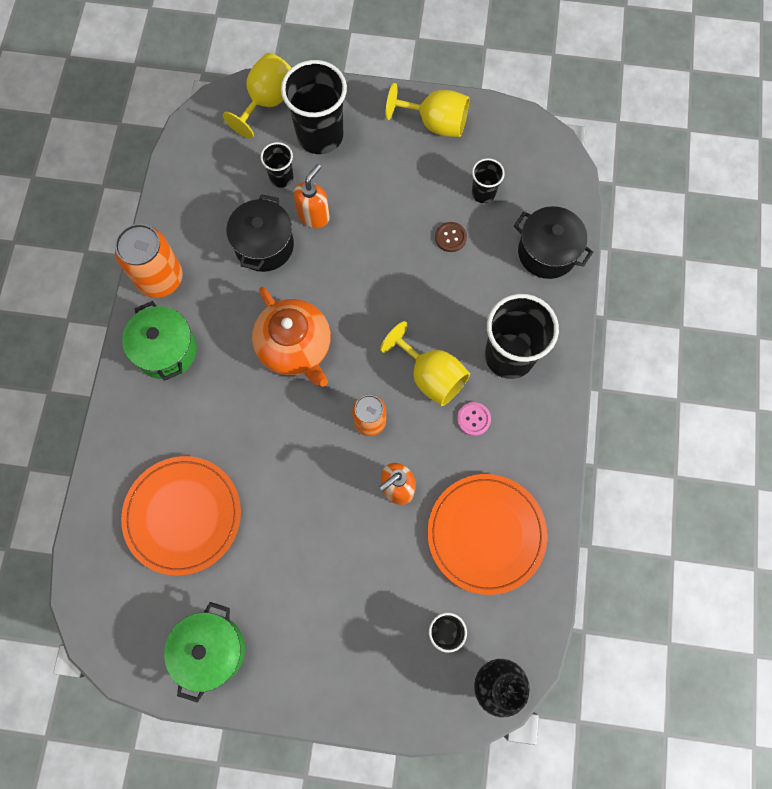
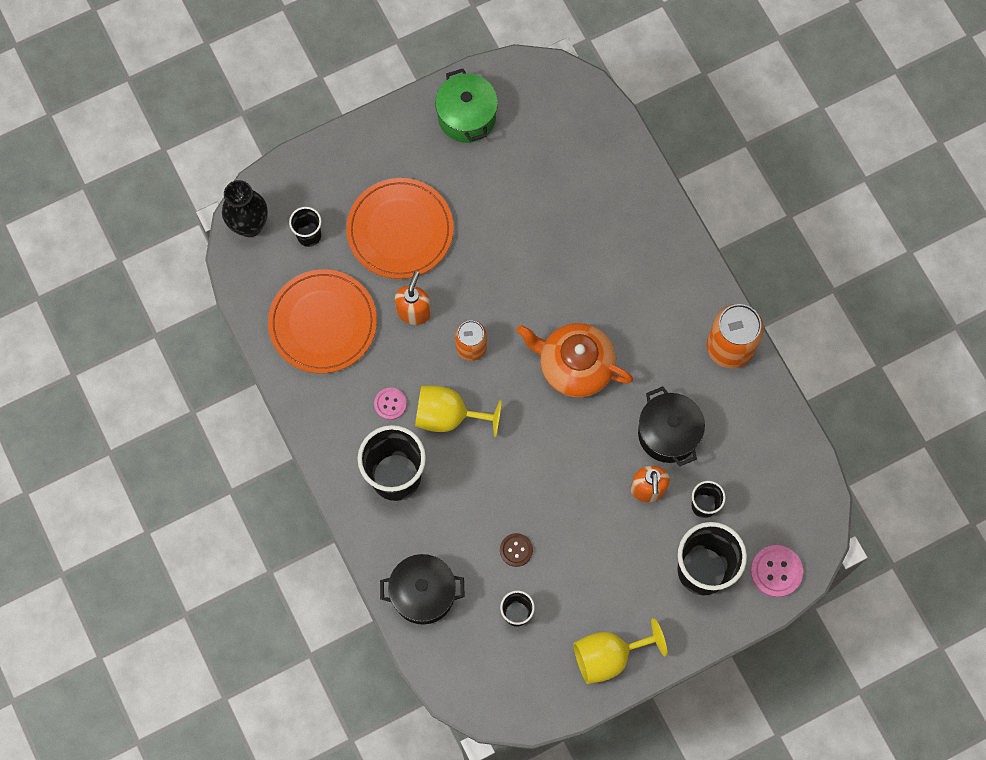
camera: 145 degrees right, 0 degrees up
orange plate [121,456,241,576] -> orange plate moved to [346,178,454,279]
green pot [122,301,197,381] -> none
yellow goblet [223,53,291,139] -> pink button [750,545,803,597]

